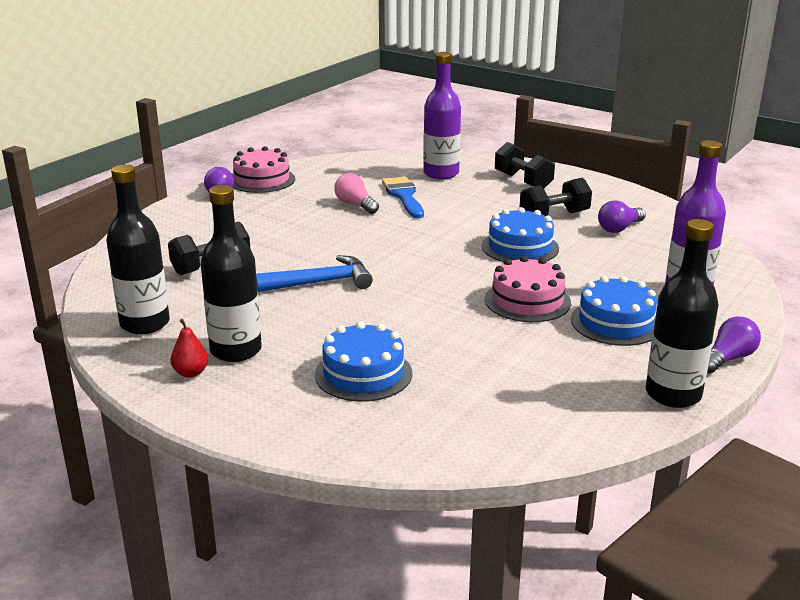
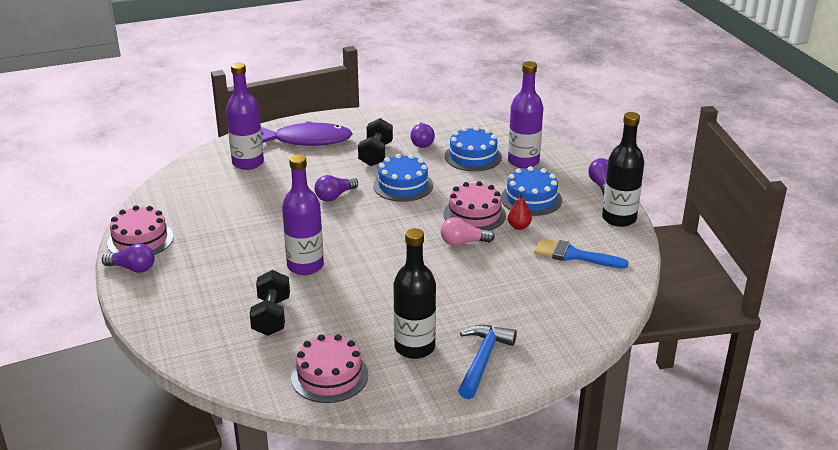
camera: 55 degrees left, 5 degrees up
black bottle [106,164,170,334] -> pink cake [291,334,368,403]
red pear [171,319,208,378] -> red pear moved to [508,193,532,230]
blue hammer [256,255,373,292] -> blue hammer moved to [458,325,517,399]
blue cake [315,322,412,402] -> blue cake moved to [445,126,502,171]
pink light bulb [335,173,379,214] -> pink light bulb moved to [441,217,495,246]
blue brush [382,177,424,218] -> blue brush moved to [534,238,629,269]
black dumbbell [495,142,555,188] -> purple fish [261,121,353,146]
none -> purple bottle [282,154,324,275]
none -> purple light bulb [315,175,358,202]

